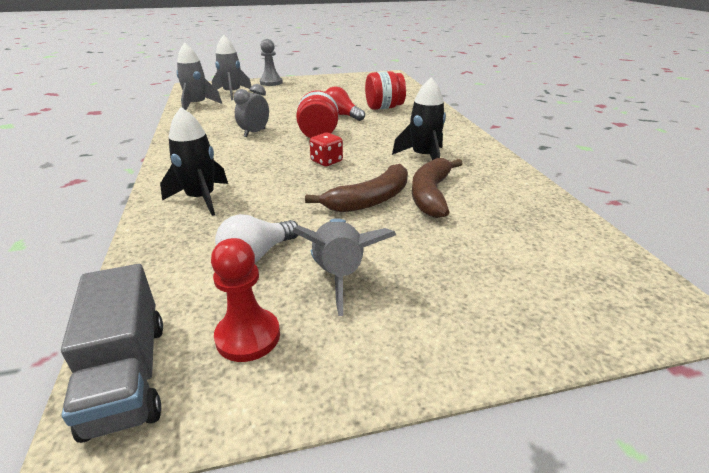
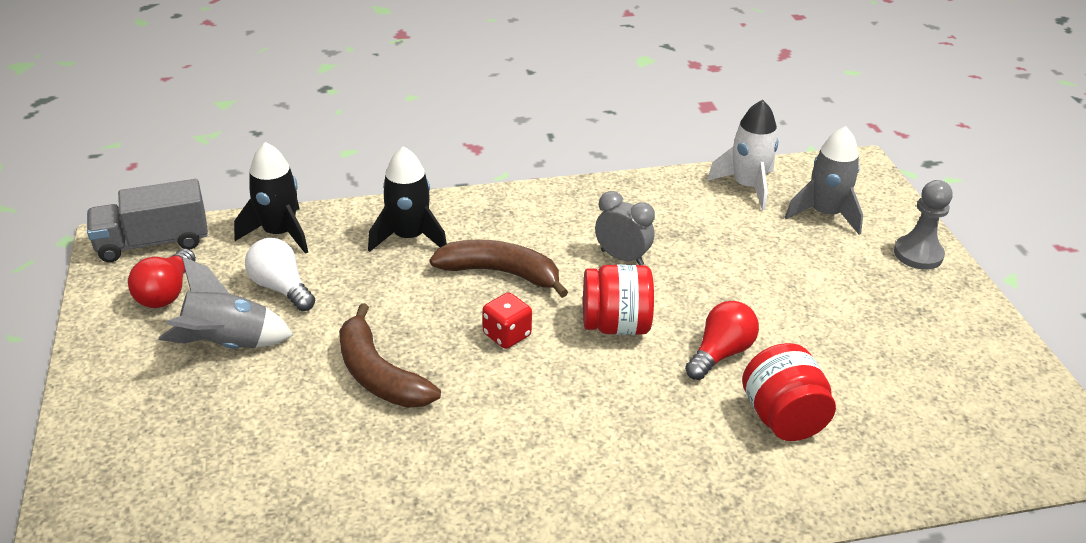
camera: 90 degrees right, 5 degrees up
grey rocket [177,43,222,110] -> white rocket [707,100,778,210]
red pawn [211,238,280,362] -> red light bulb [128,249,196,308]
black rocket [392,77,446,160] -> black rocket moved to [234,142,308,254]
brown banana [412,158,463,218] -> brown banana moved to [430,240,568,298]

